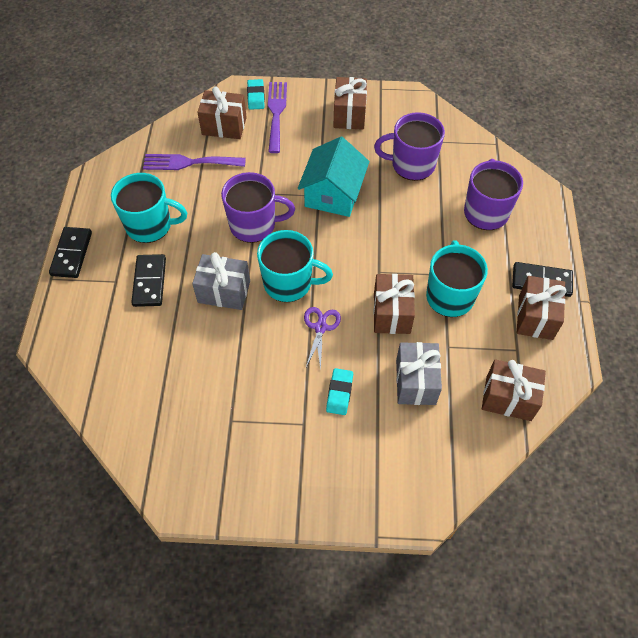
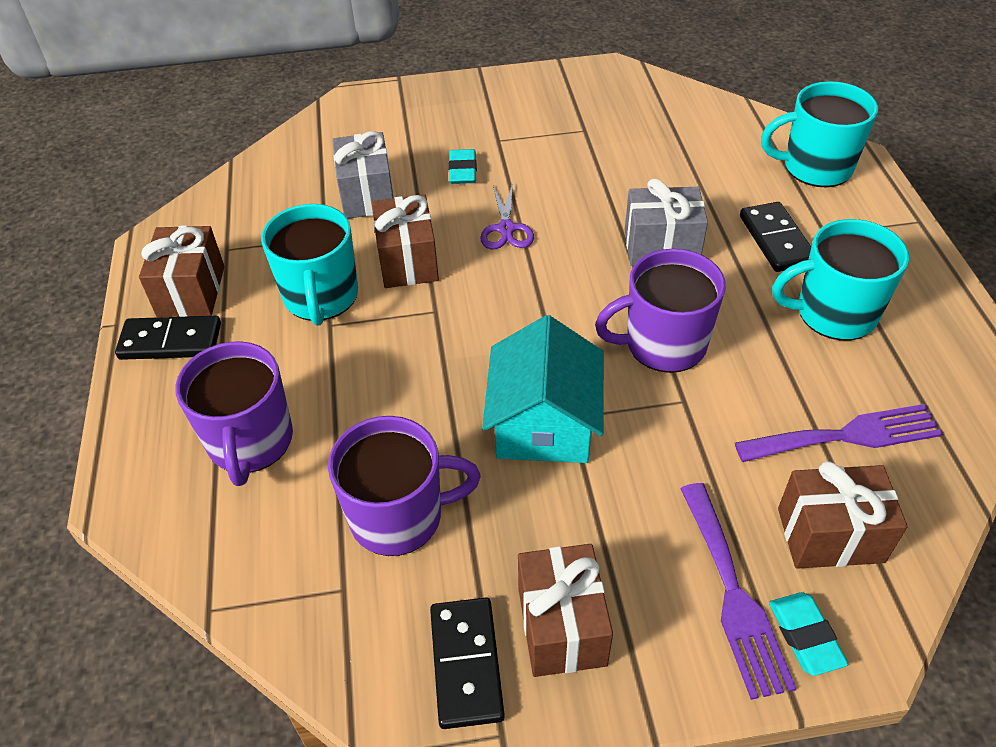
camera: 170 degrees right, 10 degrees down
black domino [49,227,92,278] -> black domino moved to [430,598,505,729]
turquoise mug [257,230,333,302] -> turquoise mug moved to [761,81,878,187]
brown gift [482,359,546,421] -> none

